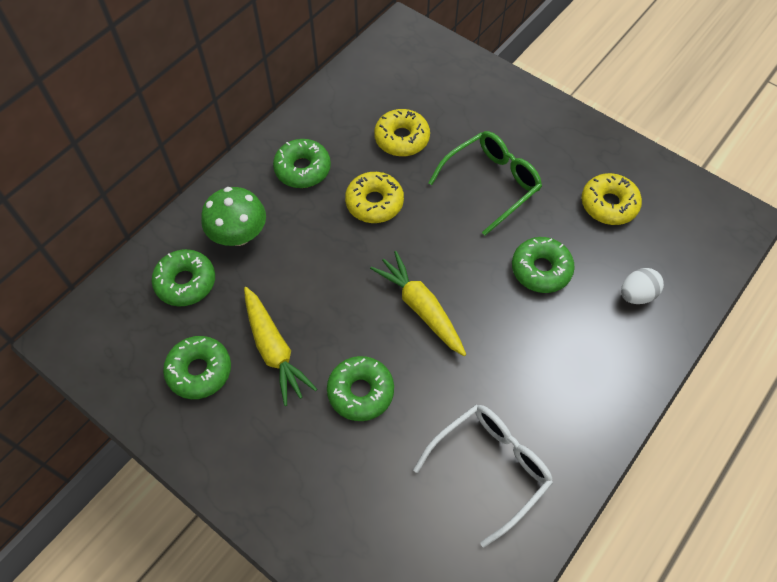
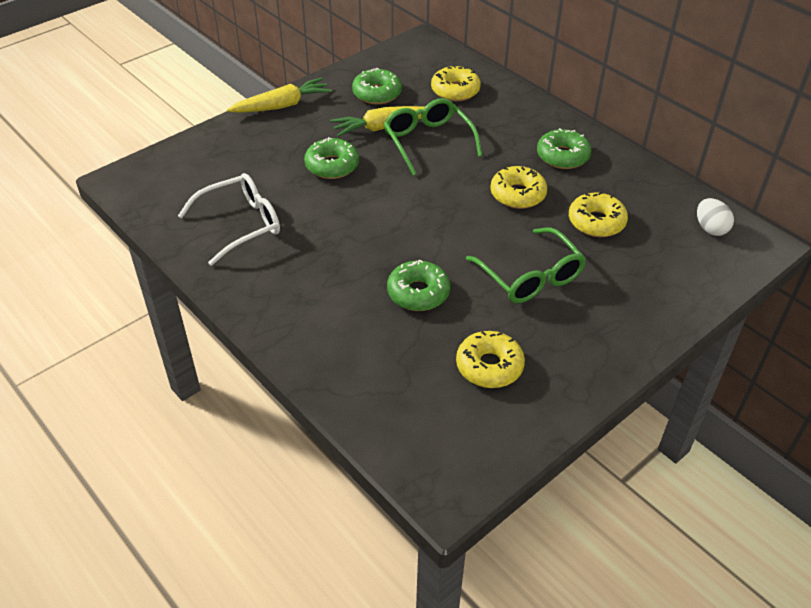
camera: 100 degrees right, 15 degrees down
green donut [152,249,215,307] -> yellow donut [431,65,481,101]
green mushroom [201,187,266,246] -> none
yellow carrot [370,251,466,356] -> yellow carrot moved to [227,77,332,113]
white glasses [413,404,553,547] -> white glasses turned 90 degrees counterclockwise [178,173,280,266]
white egg [621,268,664,304] -> white egg moved to [697,198,734,236]
none -> green glasses [384,98,483,176]

